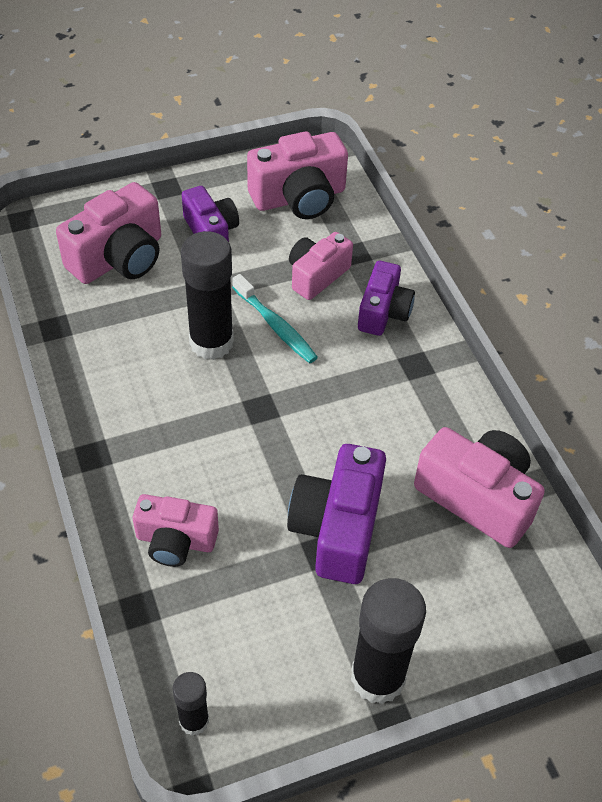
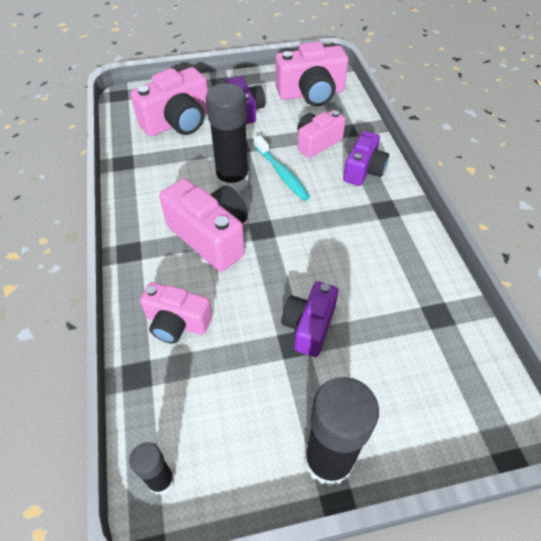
camera: 10 degrees right, 0 degrees up
purple camera [287,444,386,584] -> purple camera [282,281,338,357], size x0.65
pink camera [414,427,545,548] -> pink camera moved to [159,179,248,272]

